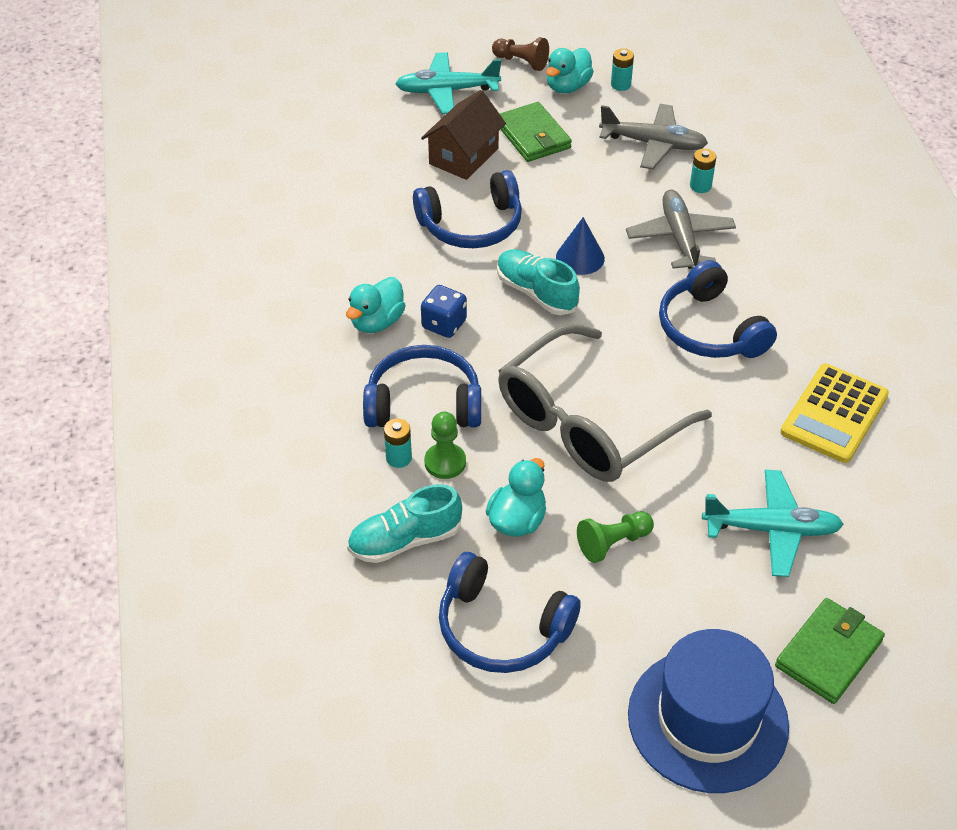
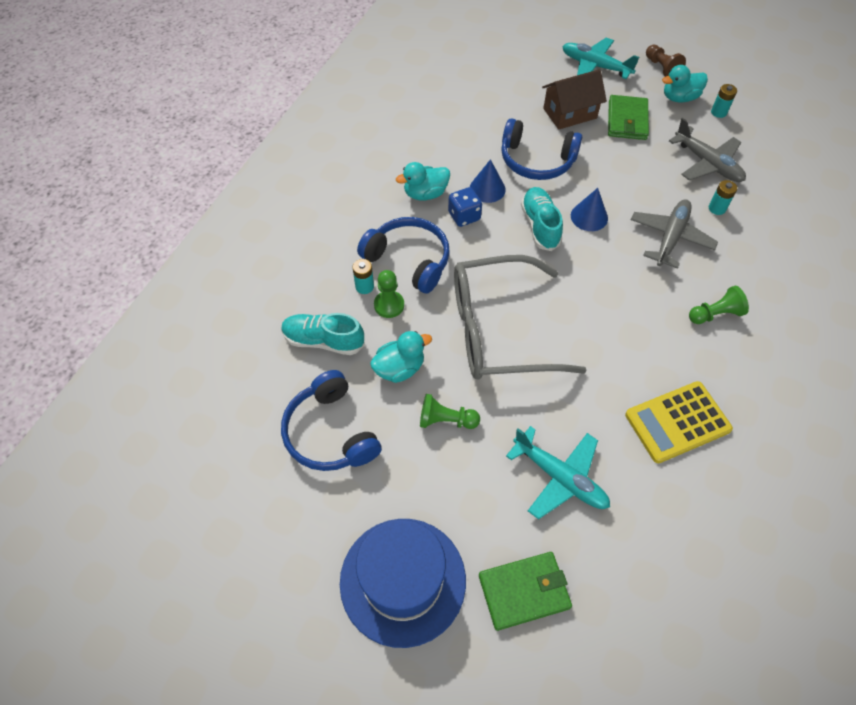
camera: 35 degrees right, 10 degrees up
blue headphones [659,260,777,358] -> none
none -> blue cone [470,159,506,203]
none -> green pawn [689,286,749,324]

